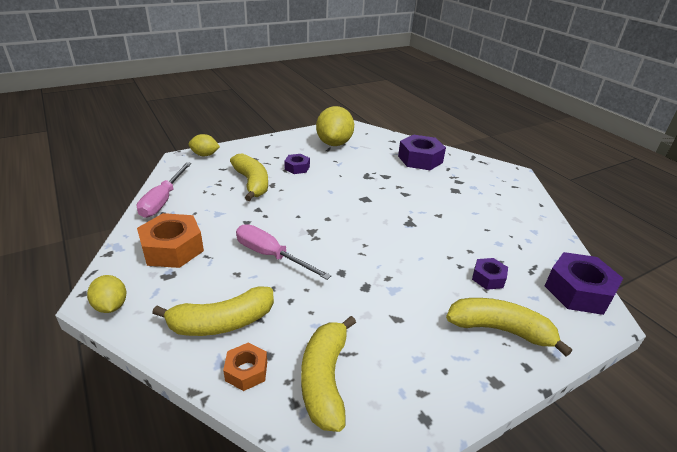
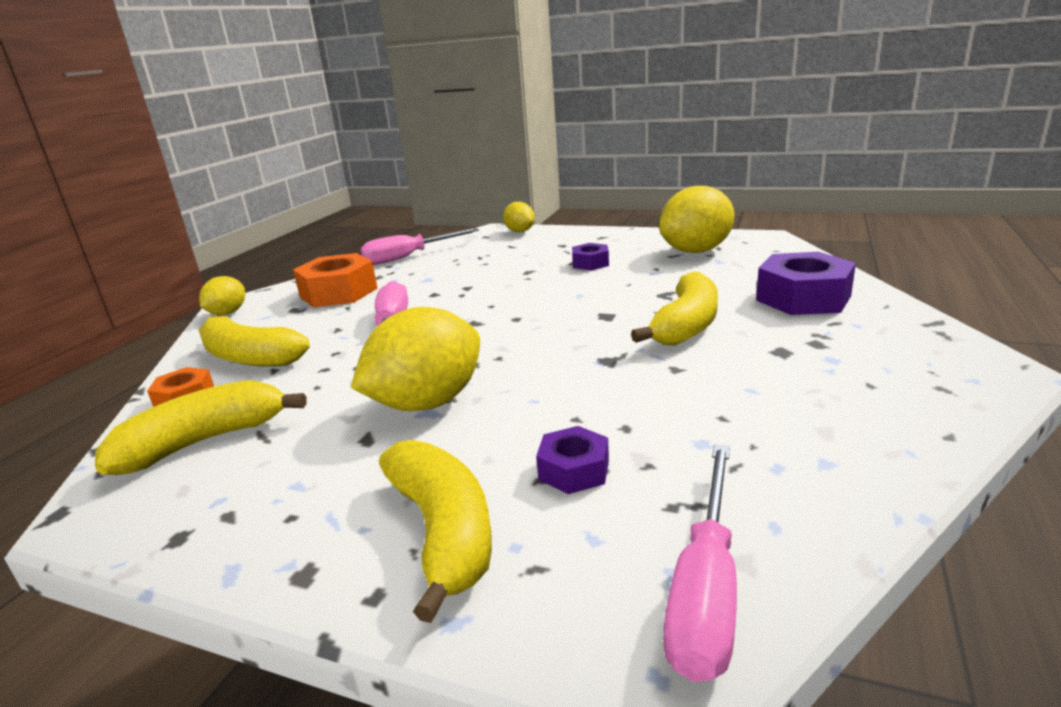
camera: 55 degrees right, 10 degrees down
yellow banana [230,153,268,201] -> yellow banana moved to [631,271,718,346]
purple nut [545,252,623,315] -> pink screwdriver [663,445,737,682]
none -> yellow lemon [351,307,480,411]

